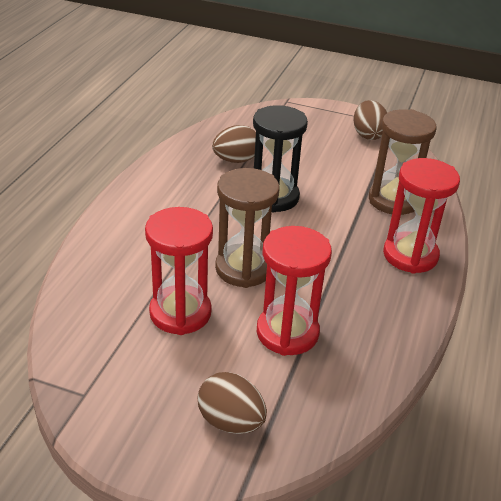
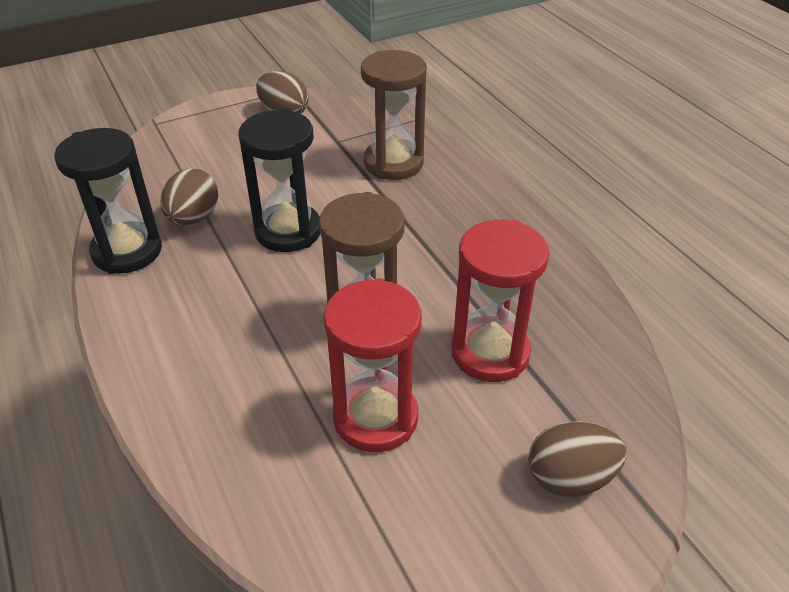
camera: 45 degrees left, 5 degrees up
red hourglass [383,158,460,274] -> none
none -> black hourglass [54,128,162,274]

